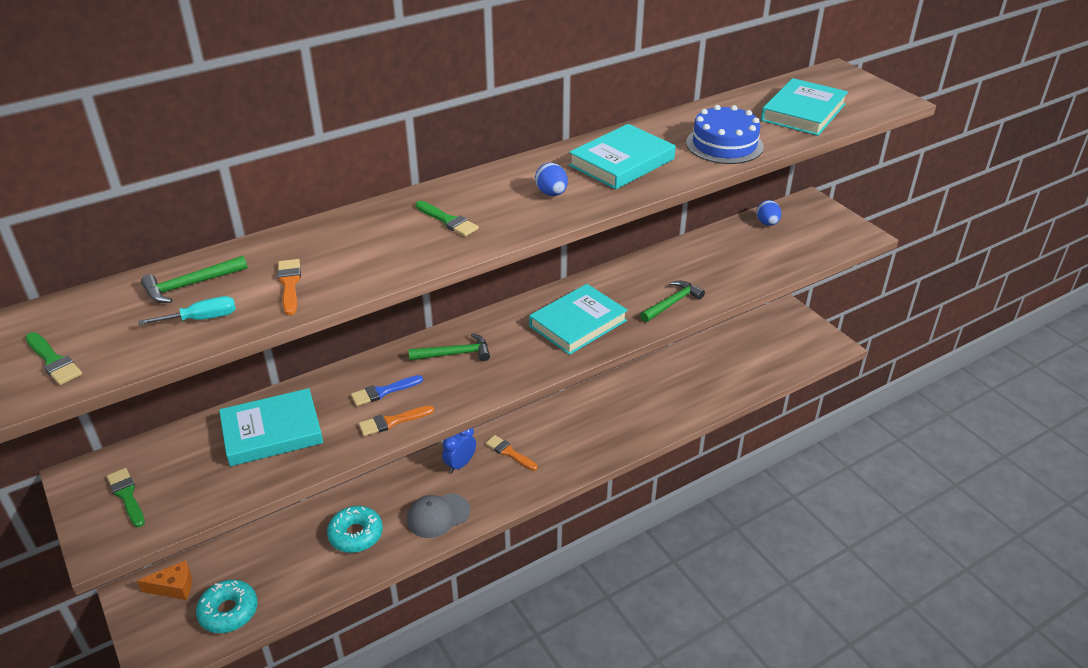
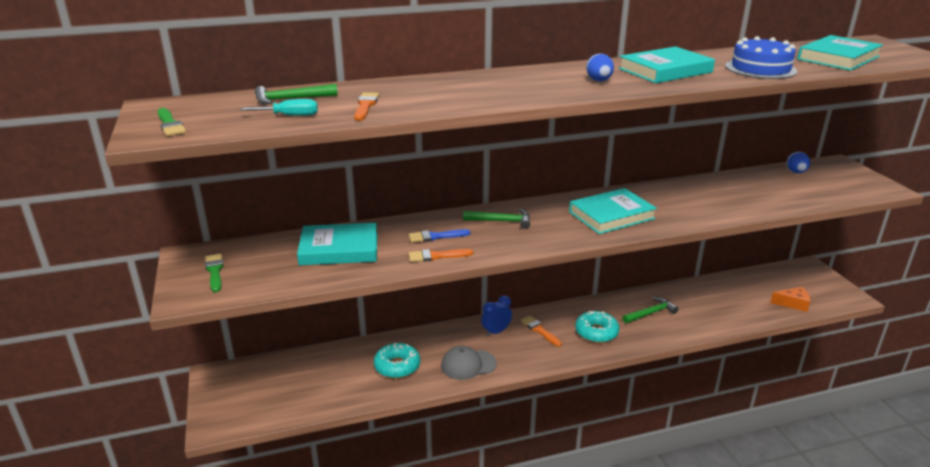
camera: 15 degrees right, 10 degrees down
orange cheese [137,560,192,600] -> orange cheese moved to [770,287,810,312]
turquoise donut [196,580,258,633] -> turquoise donut moved to [575,311,620,343]
green brush [415,201,479,237] -> none
green hammer [640,281,705,322] -> green hammer moved to [623,297,678,323]

